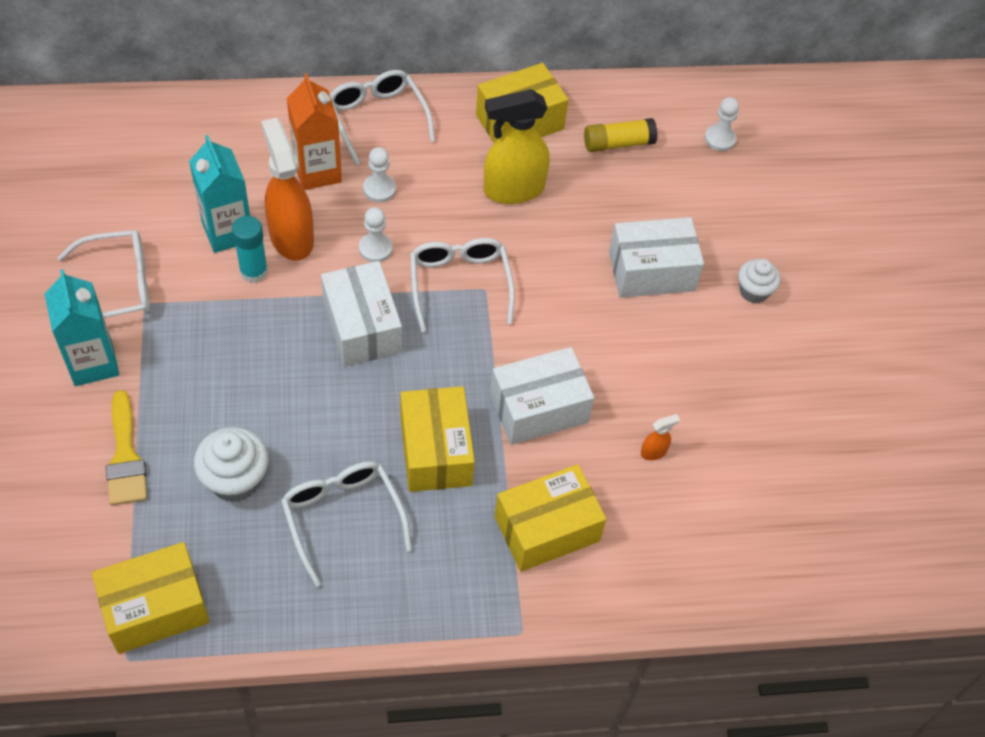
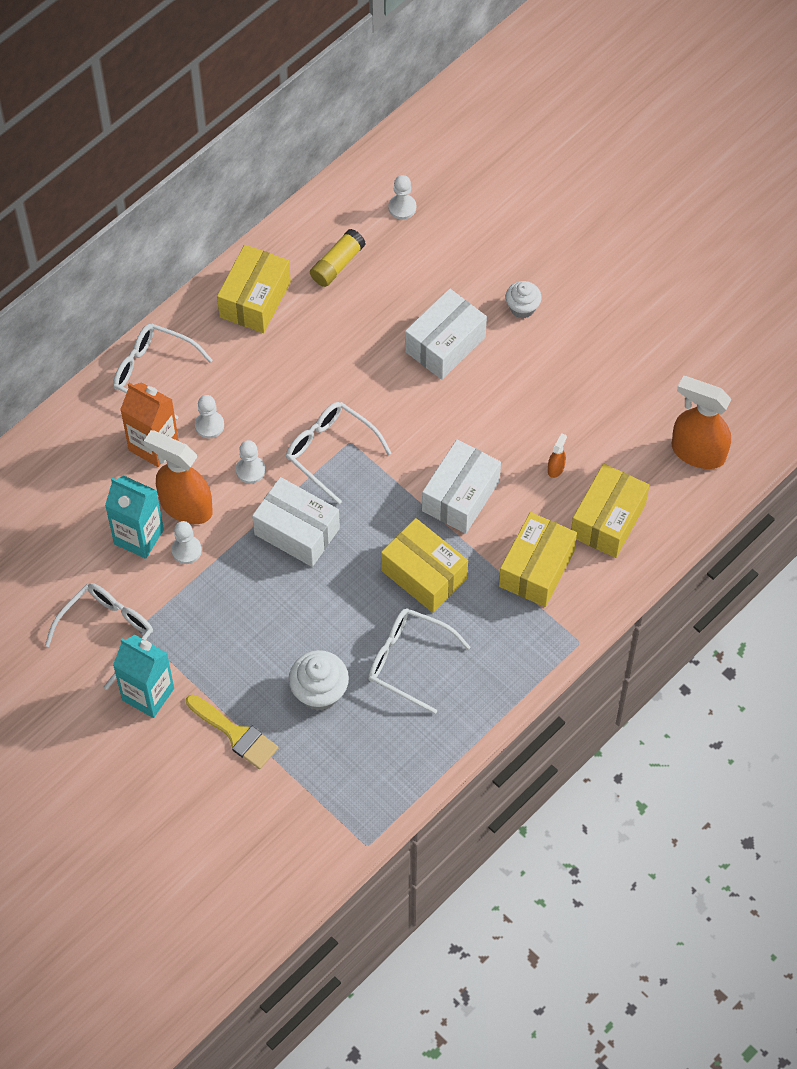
camera: 35 degrees left, 5 degrees up
yellow box [92,542,210,654] -> yellow box moved to [571,464,650,558]
turquoise glue stick [232,216,268,283] -> white pawn [171,521,202,564]
yellow spray bottle [484,89,550,204] -> none
none -> orange spray bottle [672,376,731,469]

